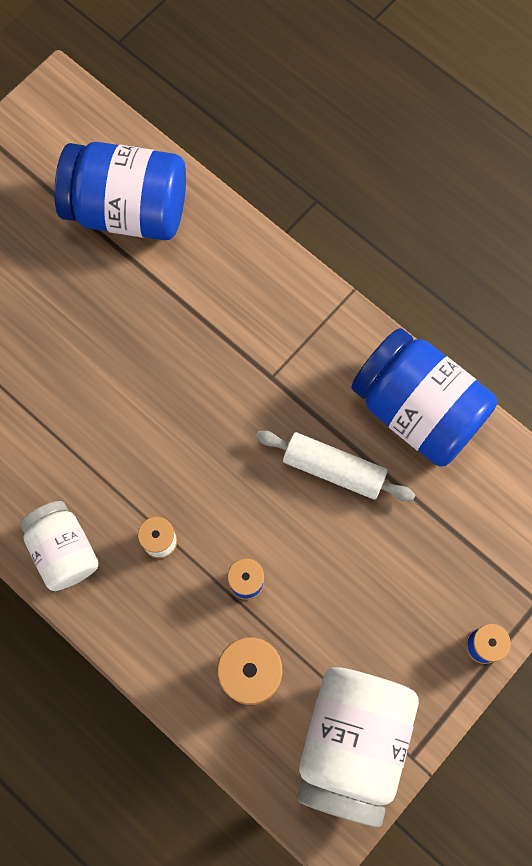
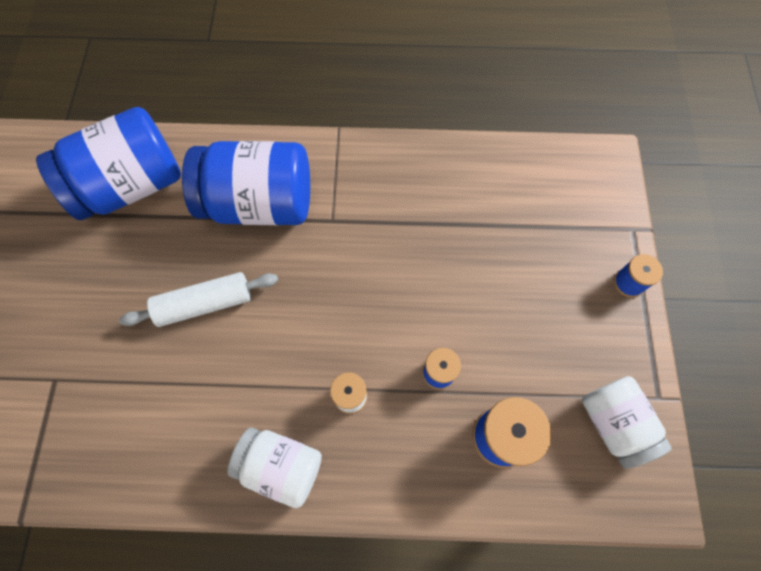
camera: 40 degrees left, 5 degrees down
white rolling pin [256,430,415,502] -> white rolling pin moved to [119,272,278,327]
white jar [297,667,419,827] -> white jar [582,376,672,469], size x0.61
blue jar [351,328,497,467] -> blue jar moved to [182,141,310,225]

